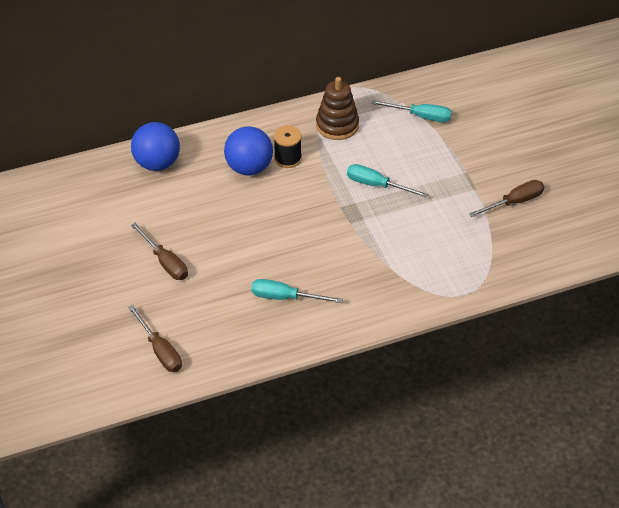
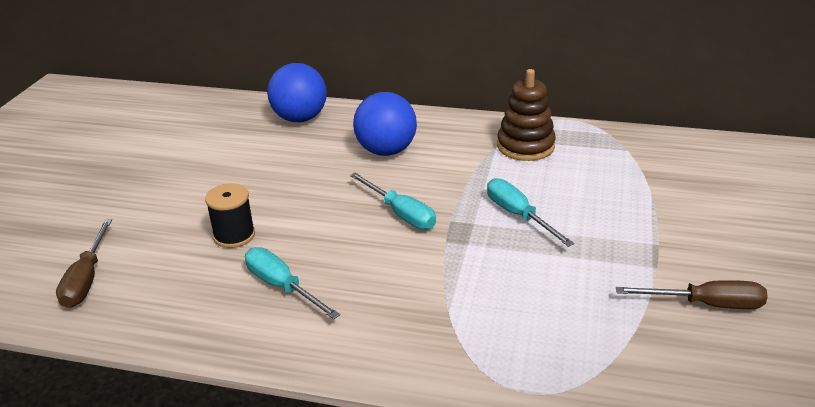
camera: 35 degrees right, 15 degrees down
brown screwdriver [131,223,188,280] -> none
black spool [274,126,302,168] -> black spool moved to [205,183,255,248]
turquoise screwdriver [372,100,452,122] -> turquoise screwdriver moved to [350,173,436,230]

